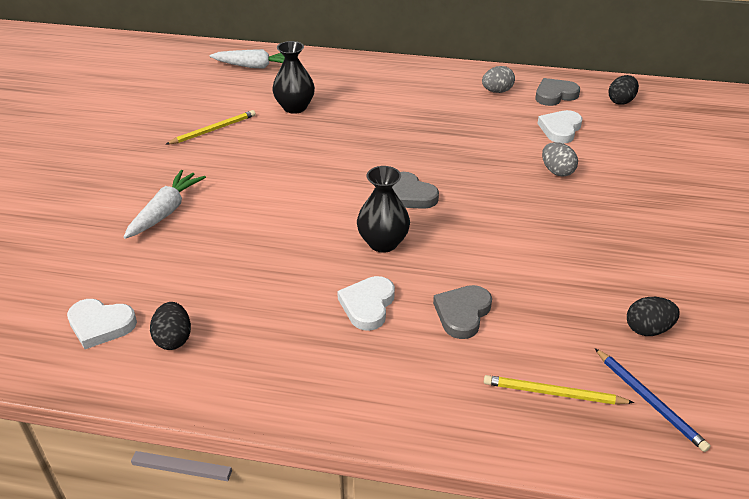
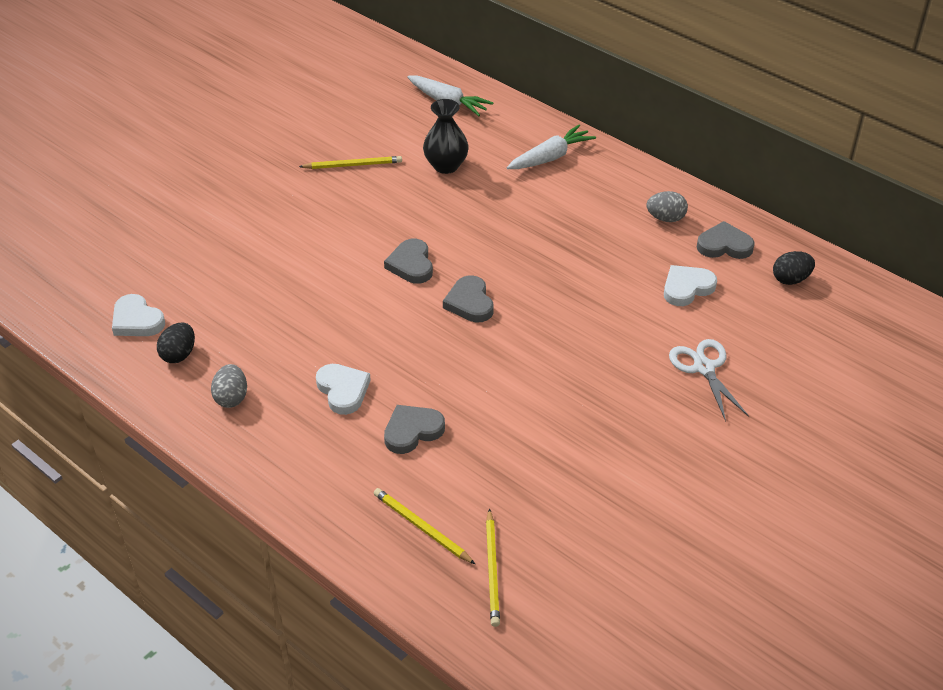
camera: 30 degrees right, 5 degrees up
white carrot [124,170,206,239] -> white carrot moved to [507,125,596,169]
white heart [337,276,395,331] -> white heart turned 105 degrees clockwise [316,364,371,415]
black vase [357,166,410,253] -> none
grey egg [542,142,578,177] -> grey egg moved to [211,364,247,408]
blue pencil [595,348,711,452] -> yellow pencil [486,508,500,627]
black egg [627,297,680,336] -> none
none -> grey heart [384,239,433,284]
none -> white scissors [669,339,749,421]

